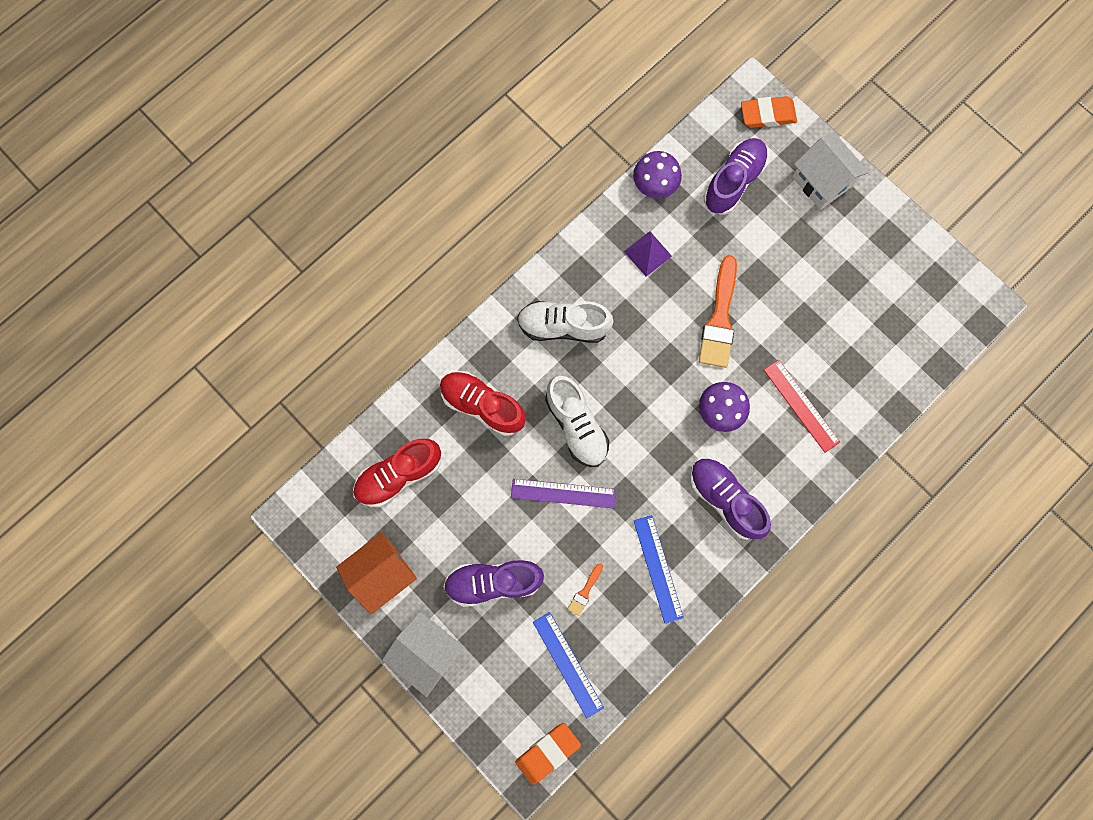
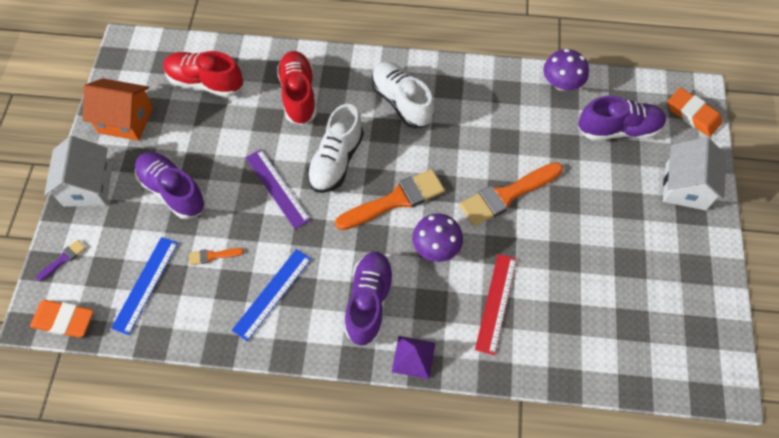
camera: 50 degrees right, 15 degrees down
purple pyramid [624,231,672,276] -> purple pyramid moved to [392,336,435,379]
none -> purple brush [36,240,86,281]
none -> orange brush [335,169,445,230]

